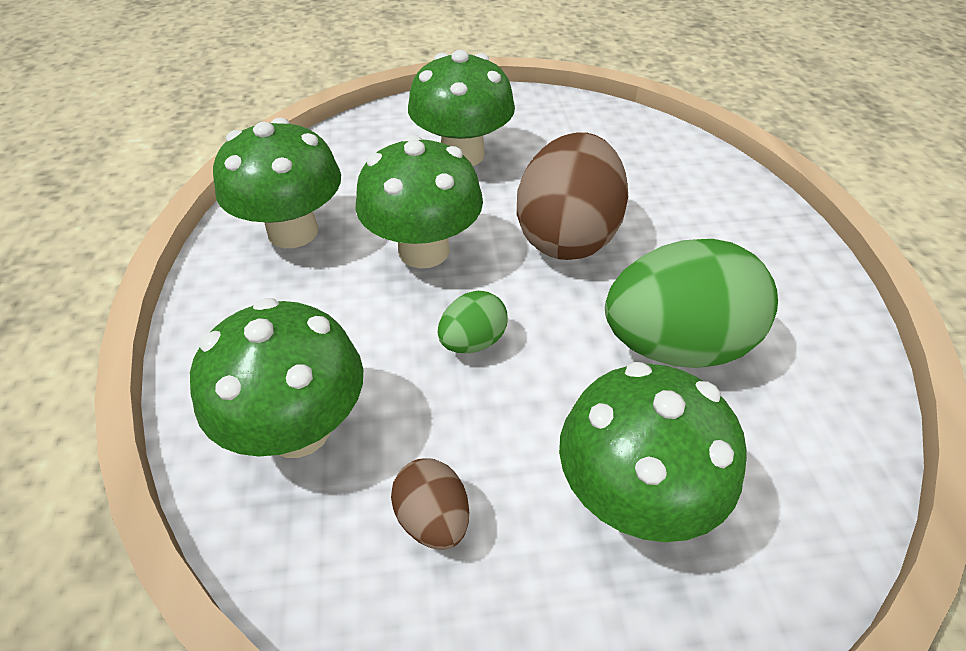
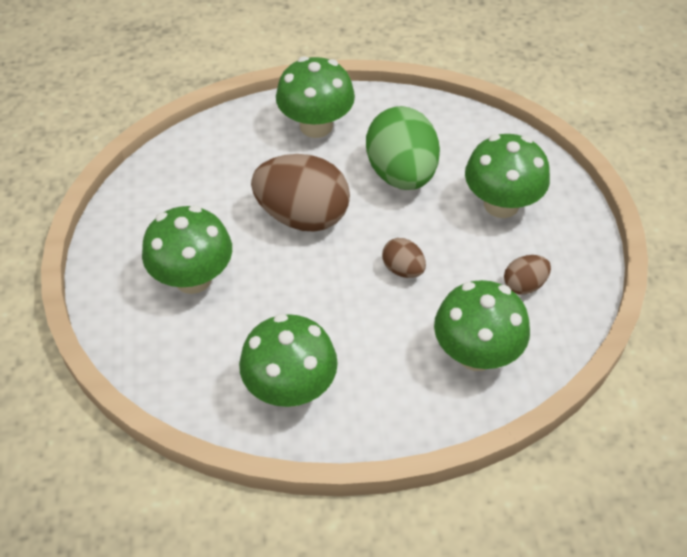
camera: 90 degrees left, 5 degrees up
green mushroom [355,135,483,269] -> green mushroom moved to [276,56,355,138]
green egg [438,291,508,353] -> brown egg [382,238,426,278]

